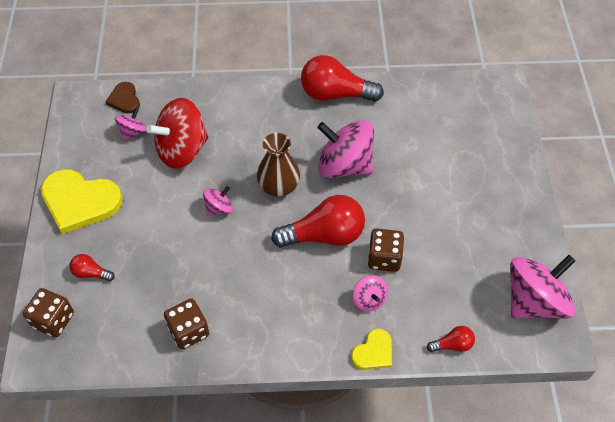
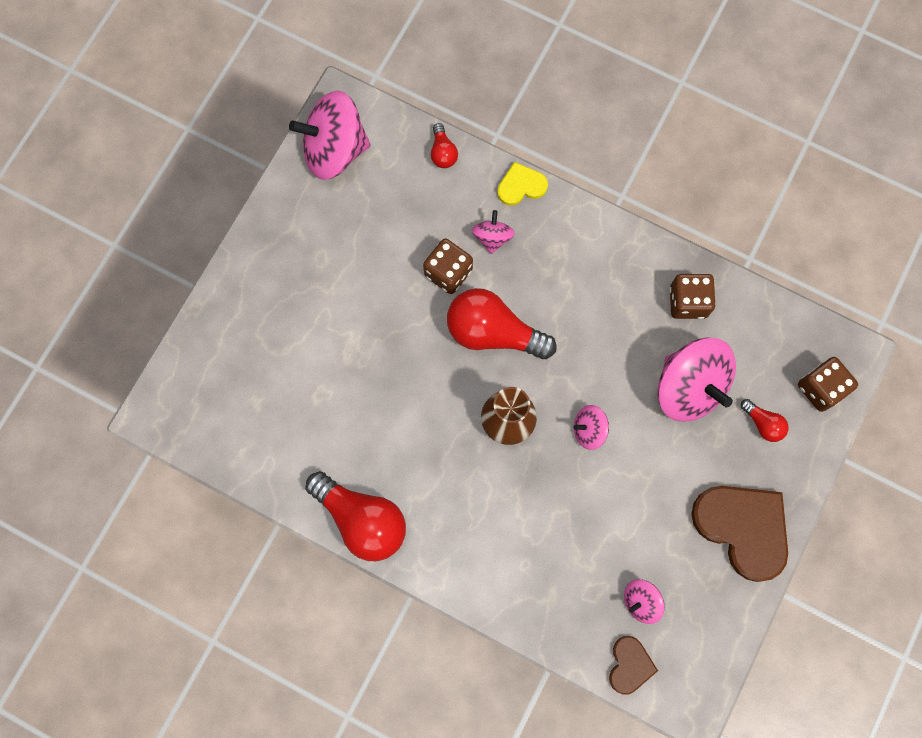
camera: 150 degrees left, 20 degrees up
yellow heart [41,169,123,234] -> brown heart [691,486,788,582]
red spinning top [146,98,208,169] -> none
pink spinning top [317,120,374,178] -> pink spinning top moved to [658,337,736,421]
red light bulb [427,326,475,352] -> red light bulb turned 120 degrees counterclockwise [431,123,458,168]

